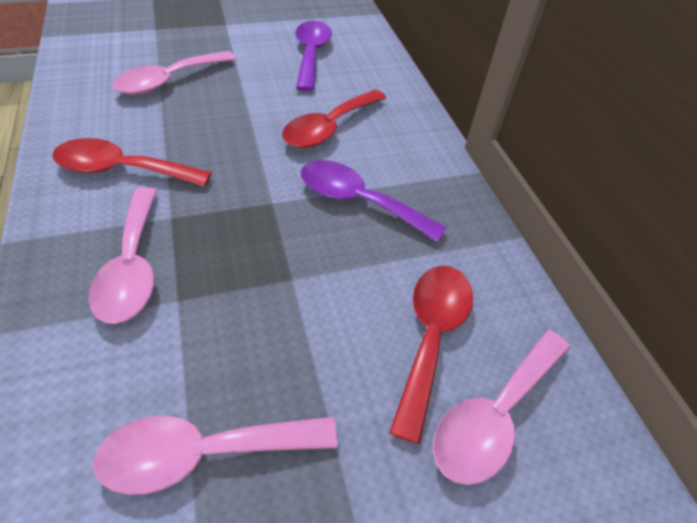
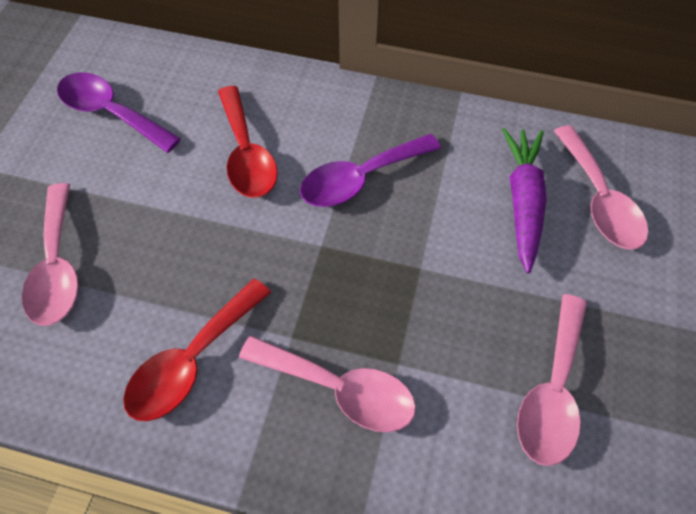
camera: 55 degrees left, 10 degrees up
red spoon [389,266,473,444] -> purple carrot [502,128,547,273]

